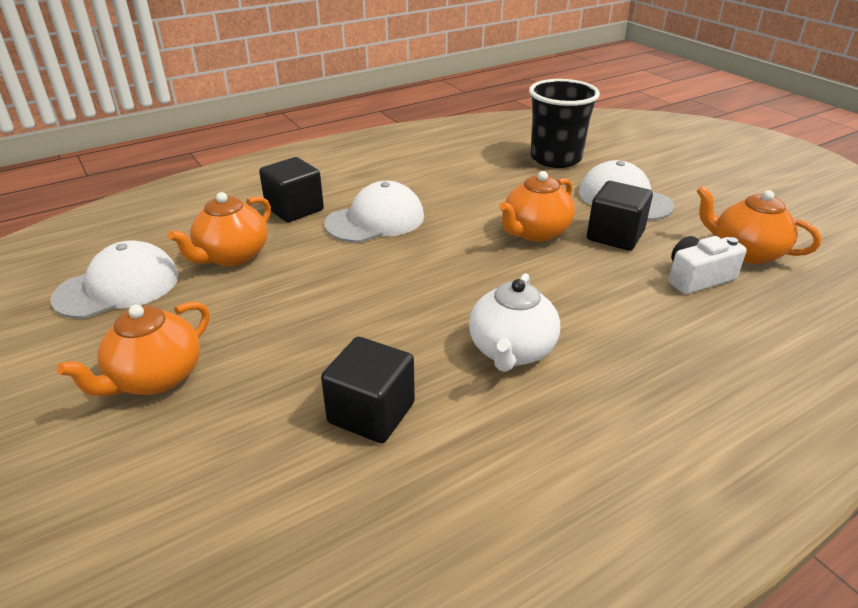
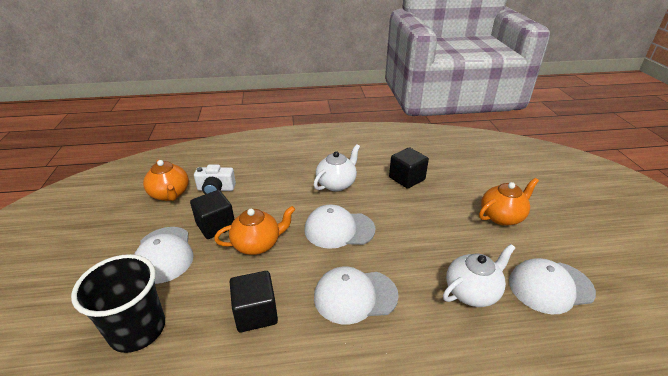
camera: 155 degrees left, 0 degrees up
orange teapot [168,192,271,266] -> white teapot [443,244,515,307]
black cube [259,157,324,223] -> black cube moved to [230,271,278,332]
none -> white cap [304,204,375,249]

